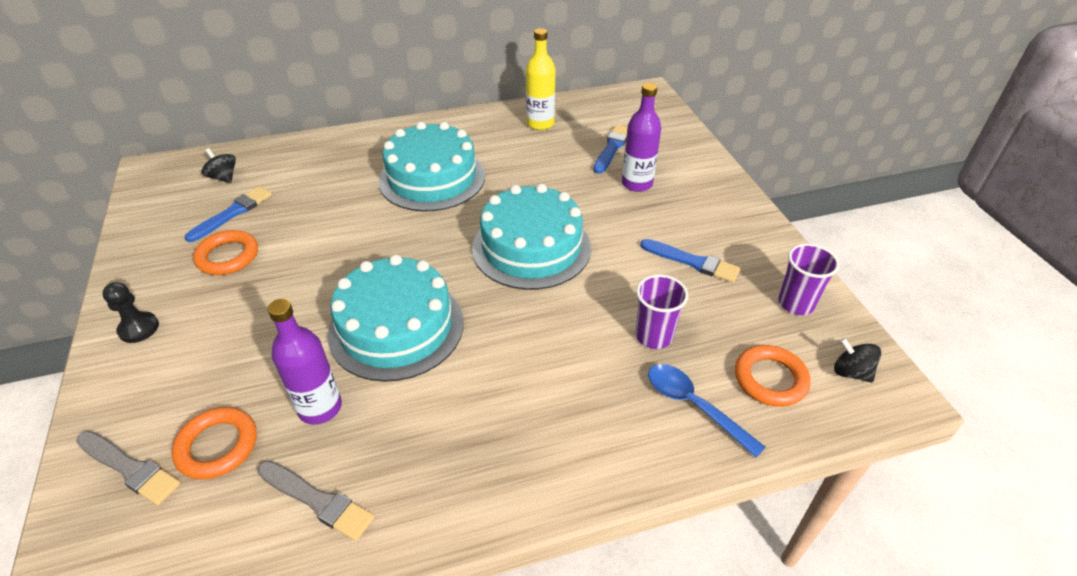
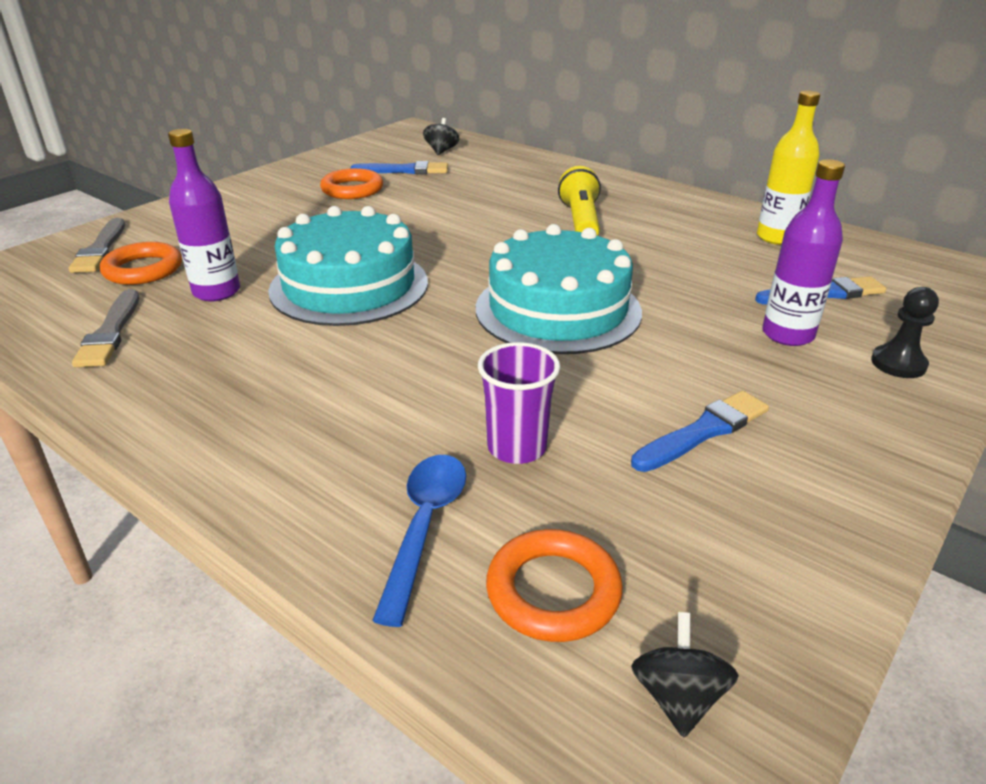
camera: 55 degrees right, 10 degrees down
black pawn [102,282,159,343] -> black pawn moved to [871,287,939,378]
turquoise cake [378,122,485,212] -> yellow flashlight [558,166,601,236]
blue brush [640,239,741,283] -> blue brush turned 120 degrees counterclockwise [631,391,769,472]
purple cup [778,243,839,315] -> none

